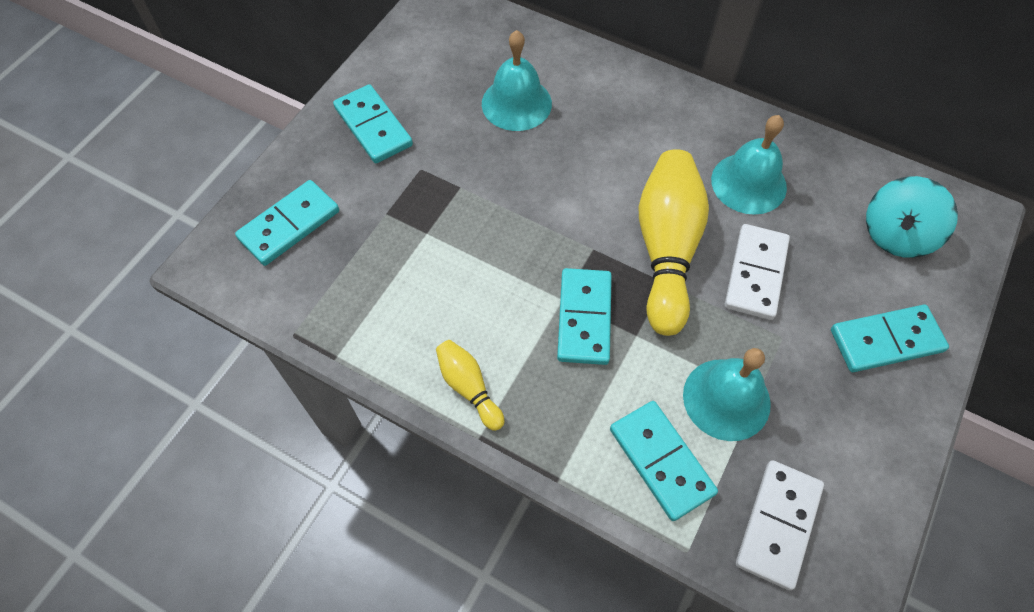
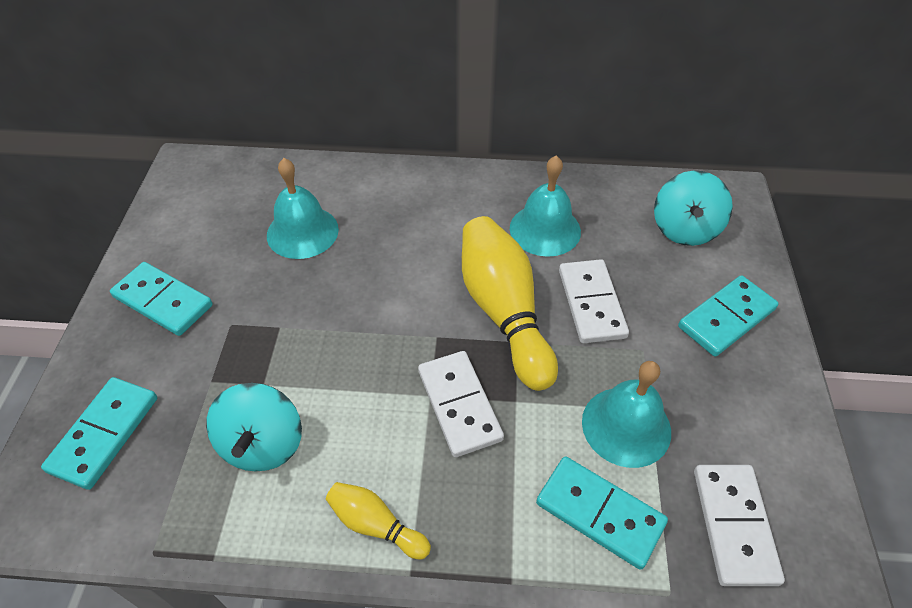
camera: 25 degrees left, 10 degrees down
turquoise domino [557,268,612,365] -> white domino [418,351,504,457]
none -> turquoise spinning top [206,383,302,471]

